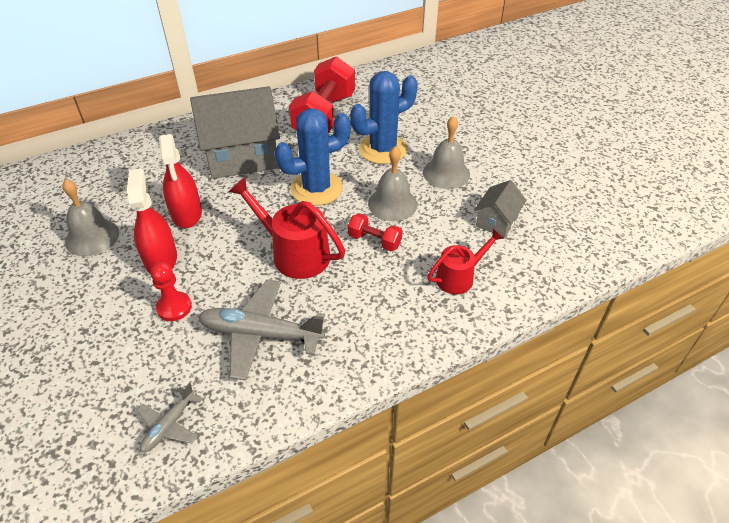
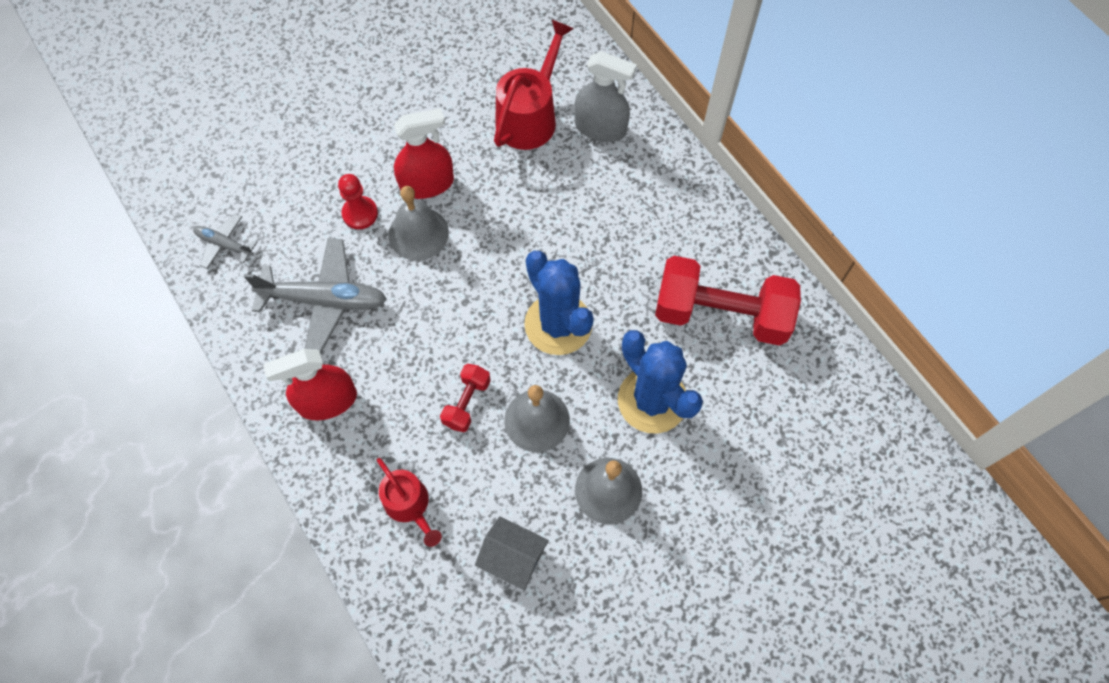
camera: 85 degrees right, 20 degrees up
grey bell [62,179,119,256] -> grey bell moved to [388,186,449,261]
red spray bottle [159,134,202,228] -> red spray bottle moved to [263,349,357,420]
grey house [190,86,280,179] -> none
grey plane [198,279,325,380] -> grey plane turned 90 degrees clockwise [244,238,387,354]
red watering can [228,177,345,279] -> red watering can moved to [494,20,574,150]
none -> grey spray bottle [574,51,637,142]

